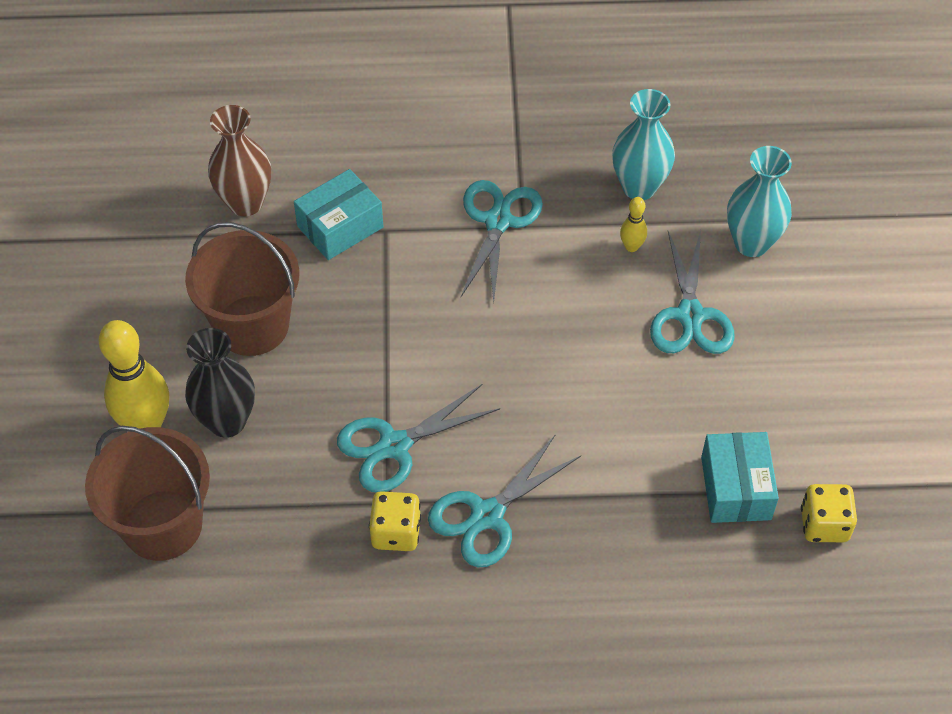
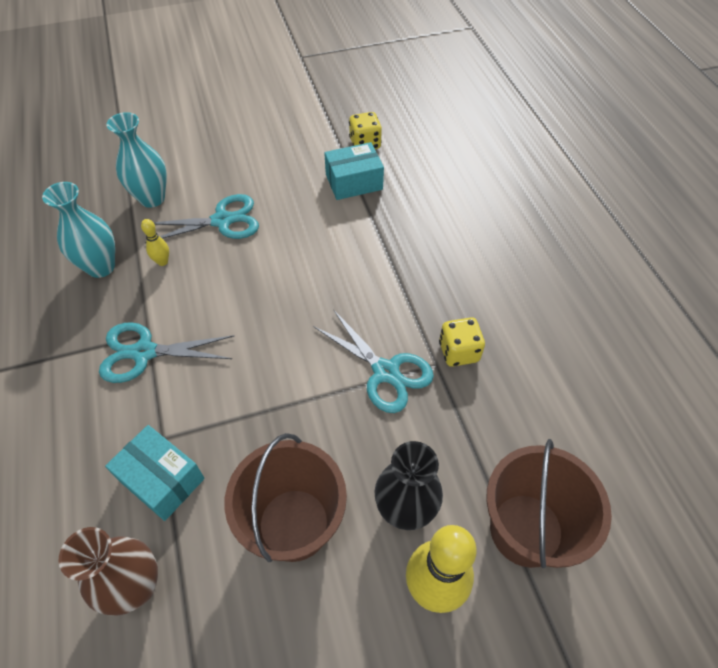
camera: 105 degrees left, 0 degrees up
turquoise scissors [428,434,581,568] -> none

